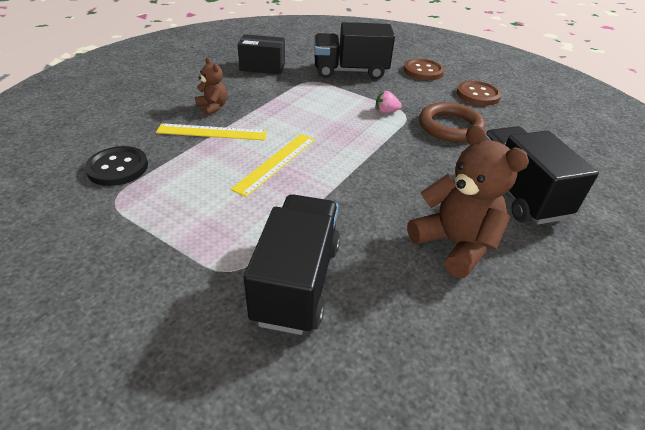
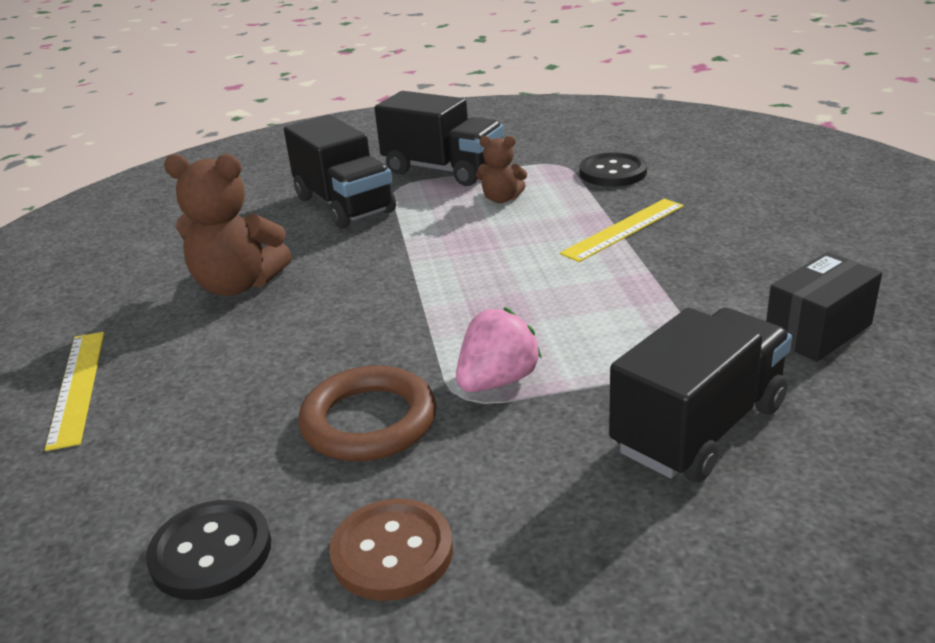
camera: 140 degrees right, 10 degrees down
brown teddy bear [195,58,227,116] -> brown teddy bear moved to [476,136,527,203]
yellow ruler [231,134,315,197] -> yellow ruler moved to [45,332,104,451]
pink strawberry [376,91,402,114] -> pink strawberry [456,307,542,392], size x1.67
brown button [404,59,444,80] -> none
black truck [486,126,599,225] -> black truck moved to [375,91,504,186]
none -> black button [146,500,271,600]

